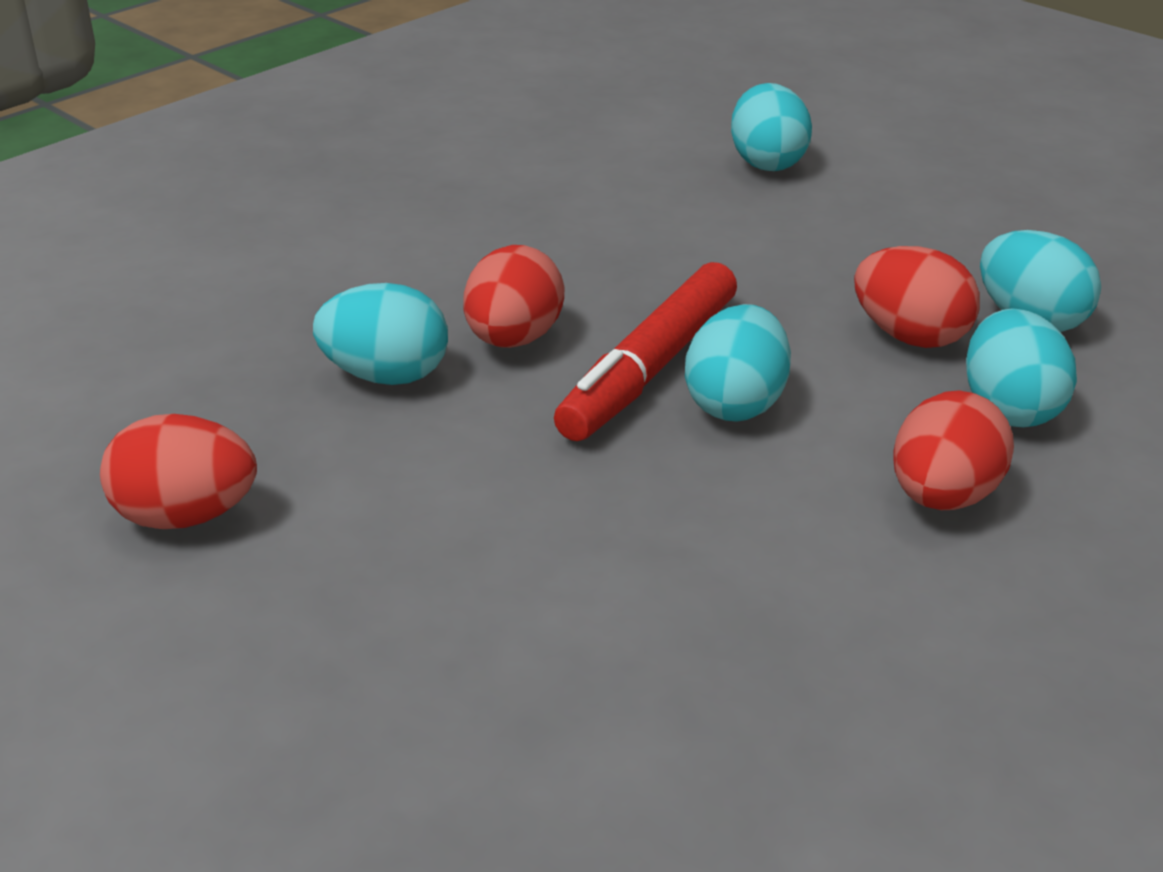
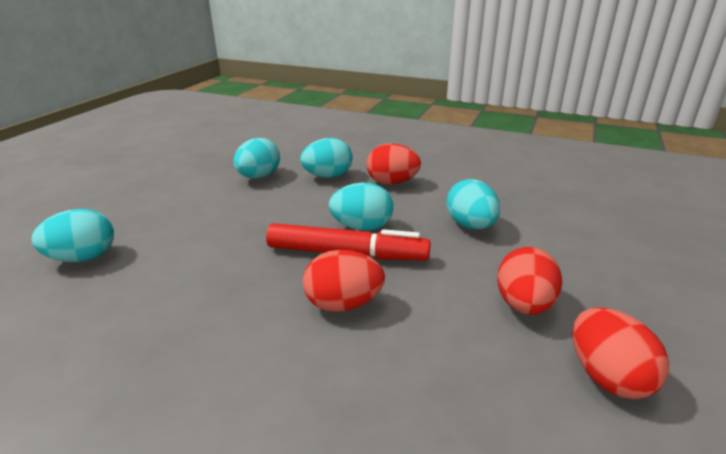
camera: 110 degrees left, 5 degrees down
turquoise egg [313,283,448,385] -> turquoise egg moved to [447,179,500,230]
red egg [854,246,980,348] -> red egg moved to [497,247,562,315]

